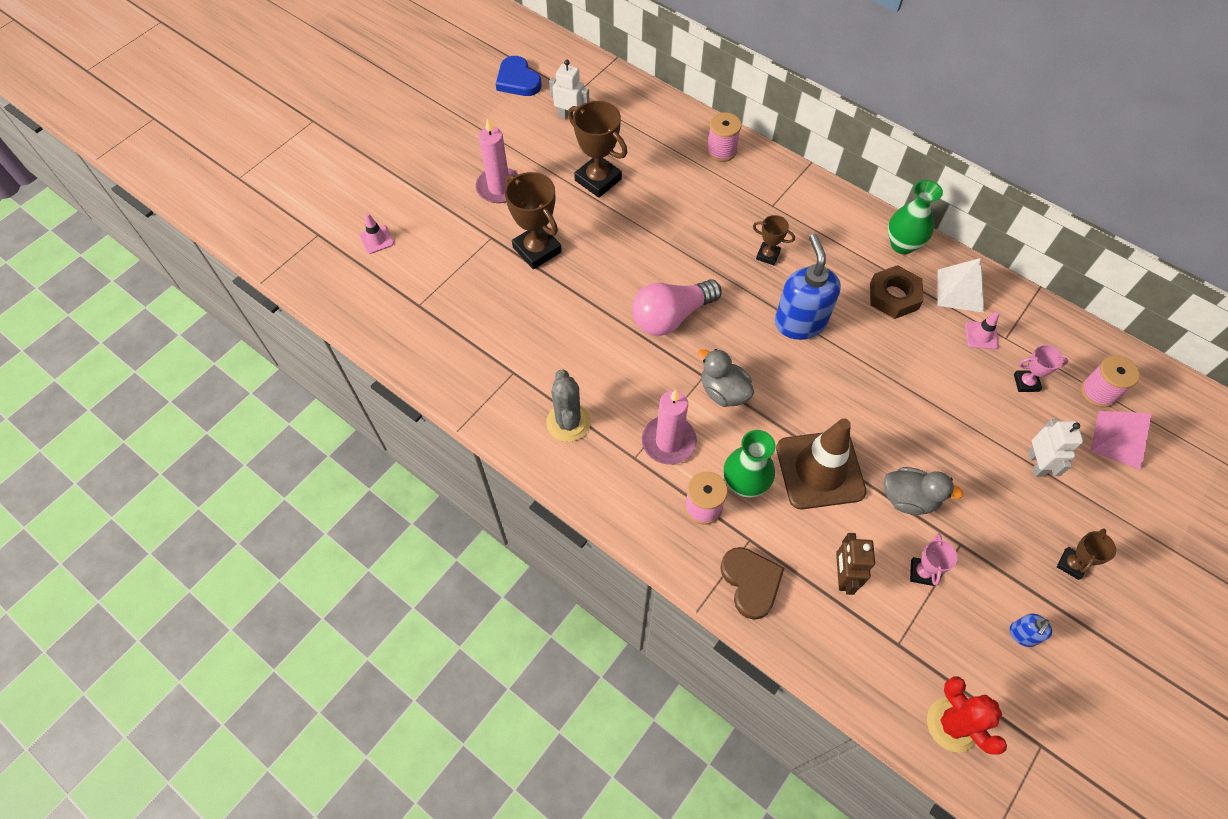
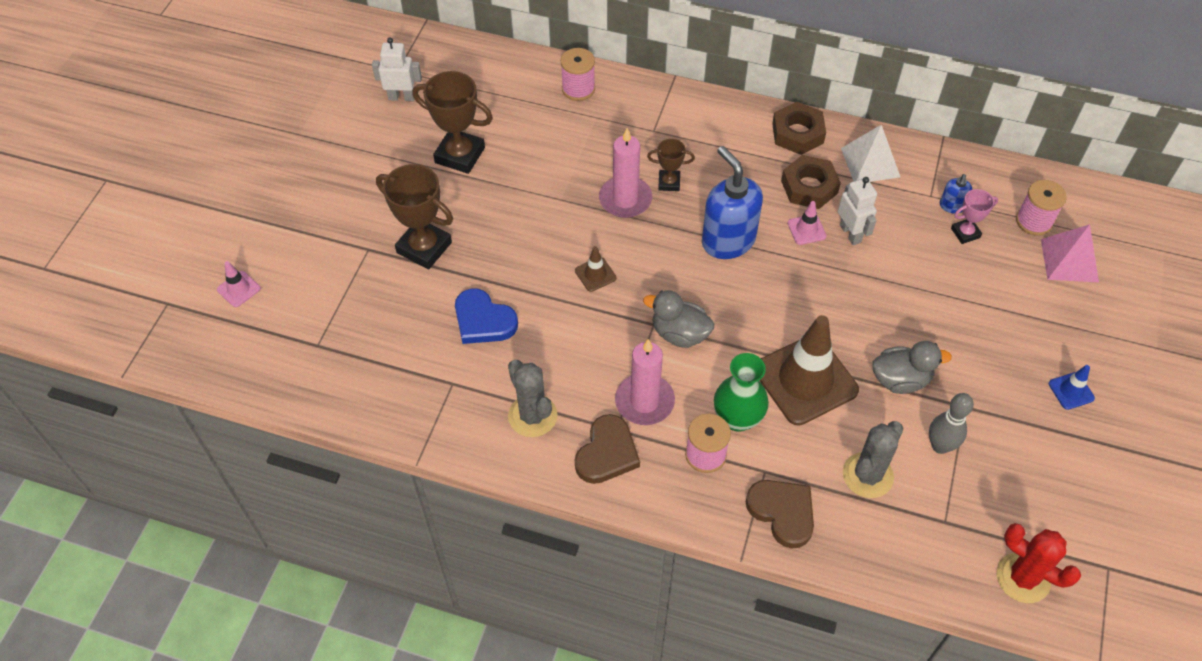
camera: 20 degrees left, 5 degrees down
pink candle [476,118,519,203] -> pink candle moved to [599,128,652,218]
blue heart [496,56,542,96] -> blue heart moved to [455,289,518,344]
pink light bulb [632,279,722,336] -> brown traffic cone [575,246,616,292]
brown robot [836,533,875,595] -> grey cactus [843,421,903,498]
green vase [888,180,943,254] -> brown nut [772,102,826,155]
pink trophy [910,533,958,586] -> grey bowling pin [929,393,974,454]
pink traffic cone [965,311,1000,349] -> pink traffic cone moved to [787,201,826,245]
blue soap dispenser [1010,614,1052,647] -> blue soap dispenser moved to [940,174,972,214]
white robot [1028,419,1083,477] -> white robot moved to [838,177,877,245]
brown trophy [1057,529,1116,580] -> blue traffic cone [1049,365,1095,410]
none -> brown heart [575,414,640,484]

